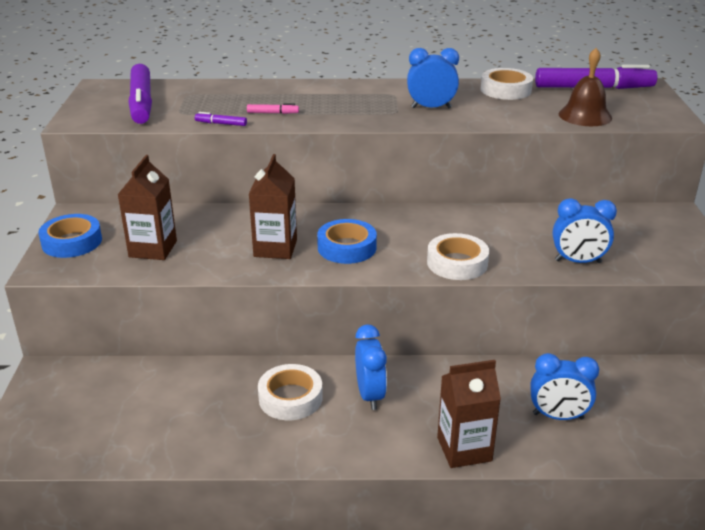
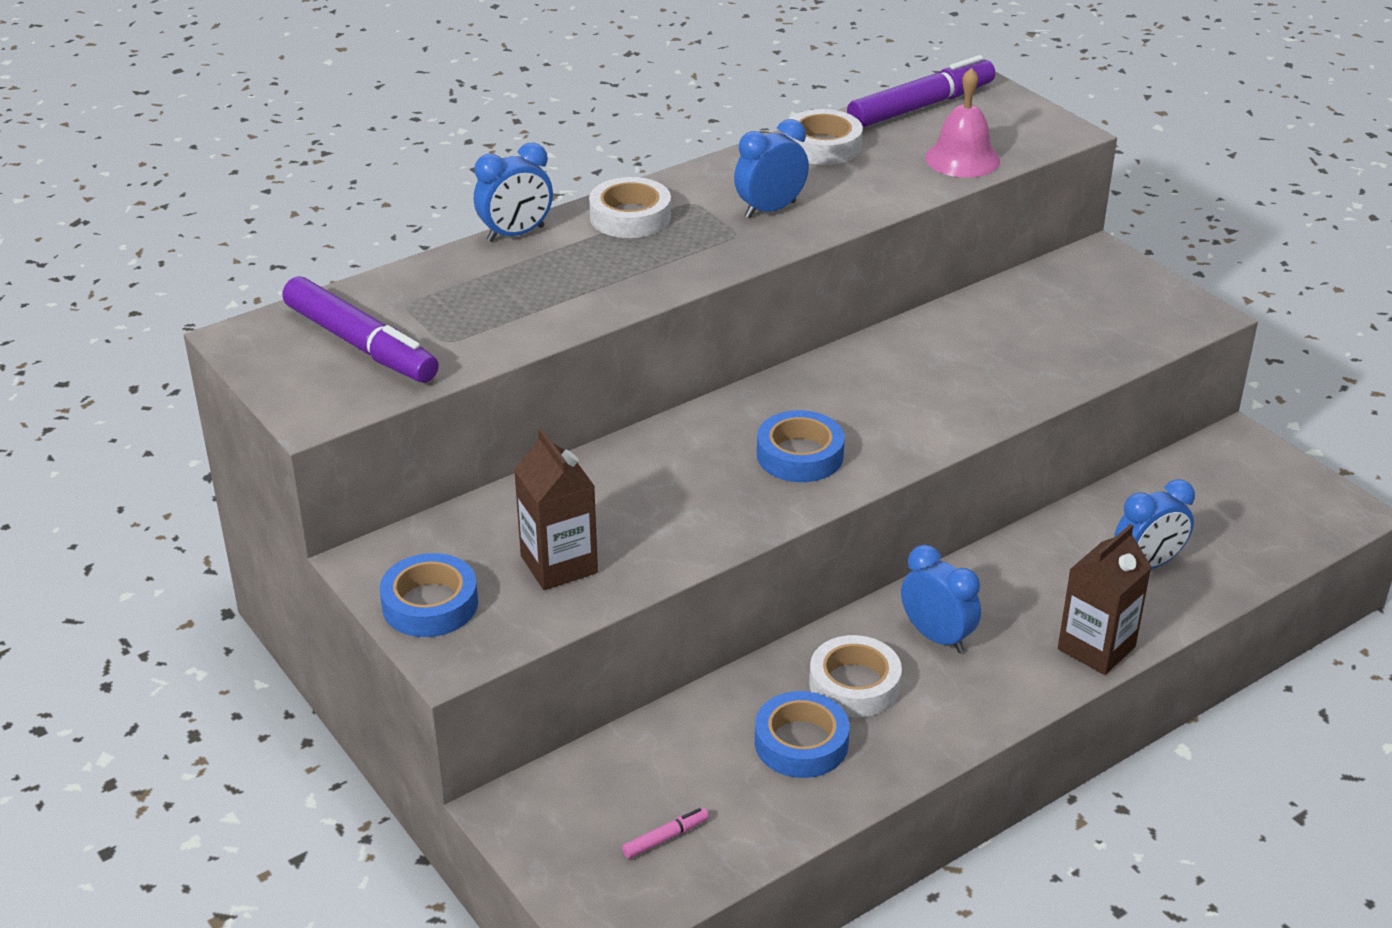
camera: 35 degrees left, 5 degrees up
purple marker [195,112,247,126] -> none
pink marker [247,103,299,114] -> pink marker moved to [622,808,709,859]
brown carton [249,154,297,259] -> none
white tape [427,233,489,280] -> white tape moved to [589,177,671,238]
blue clock [553,198,617,263] -> blue clock moved to [474,142,553,242]
brown bell [558,48,612,126] -> pink bell [925,68,1000,178]
none -> blue tape [755,691,850,778]

